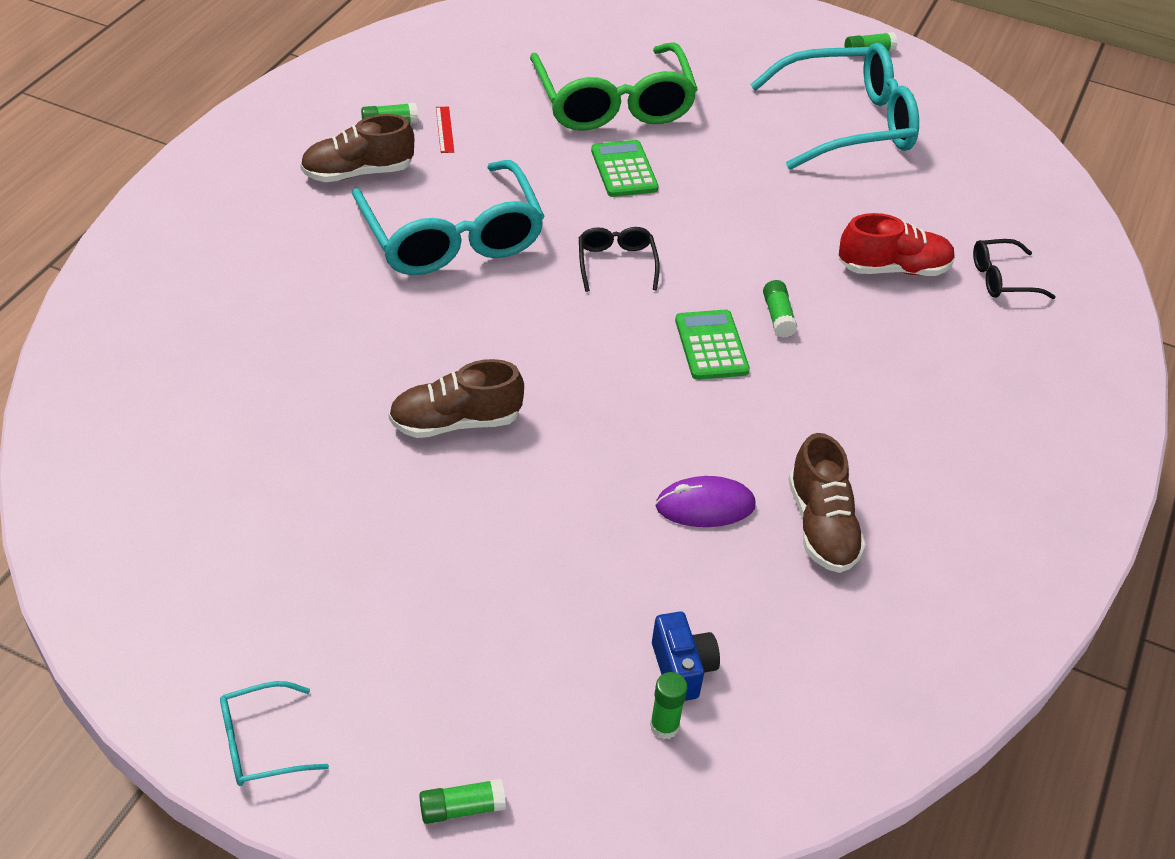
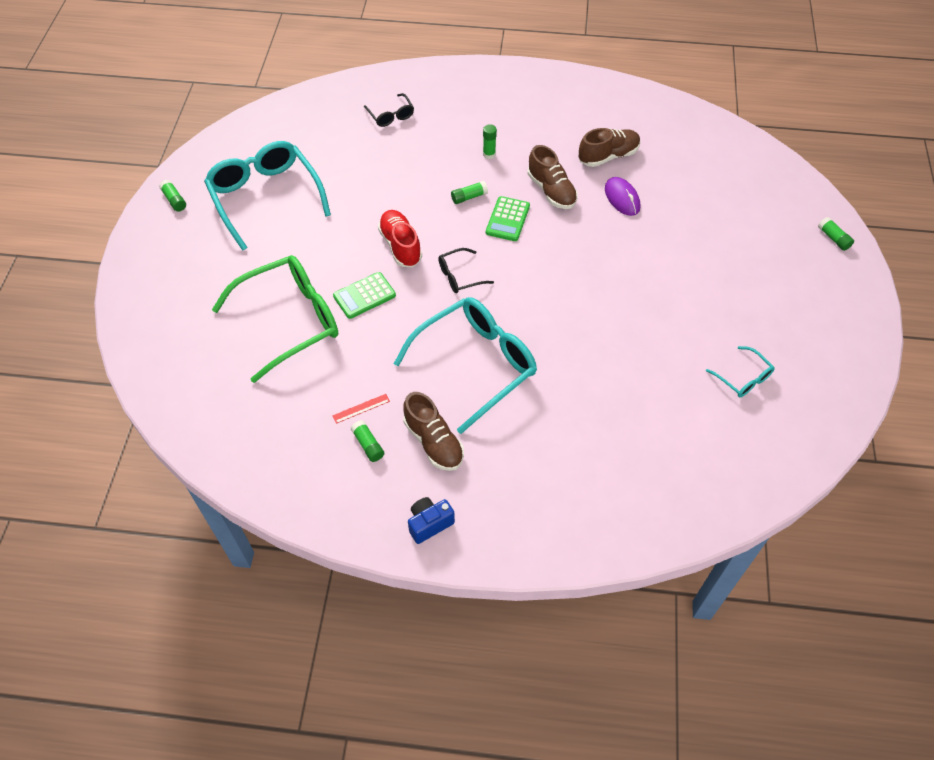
camera: 105 degrees left, 10 degrees up
turquoise glasses [220,681,329,786] -> turquoise glasses moved to [706,346,775,397]
brown shoe [388,359,524,438] -> brown shoe moved to [528,145,578,209]
green glue stick [650,672,687,739] -> green glue stick moved to [483,124,497,159]
blue camera [652,611,720,701] -> blue camera moved to [408,497,455,544]
green calculator [675,309,750,380] -> green calculator turned 45 degrees counterclockwise [486,196,530,241]
red shoe [839,213,955,276] -> red shoe moved to [378,210,422,267]

